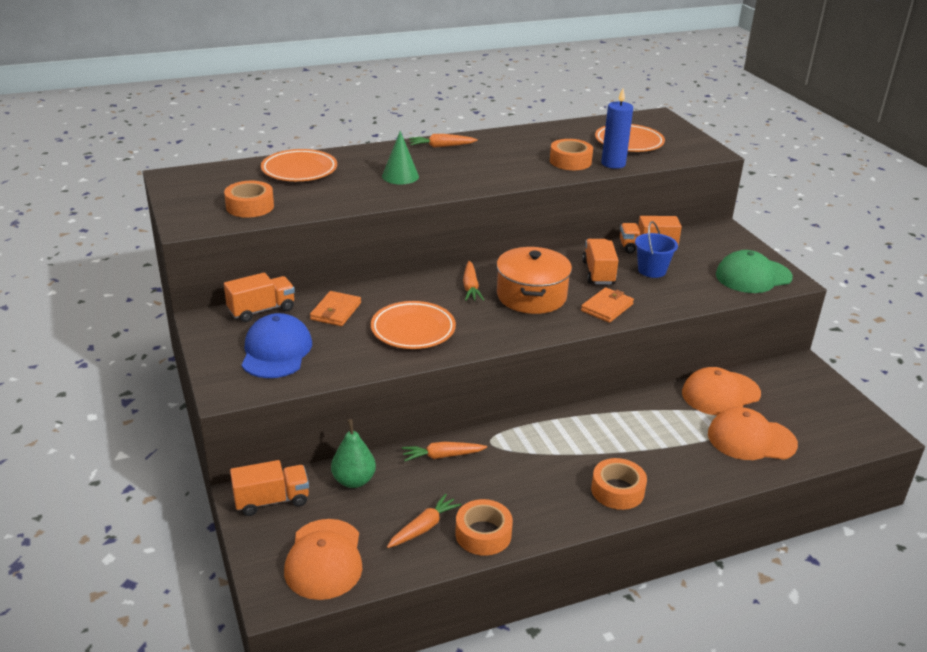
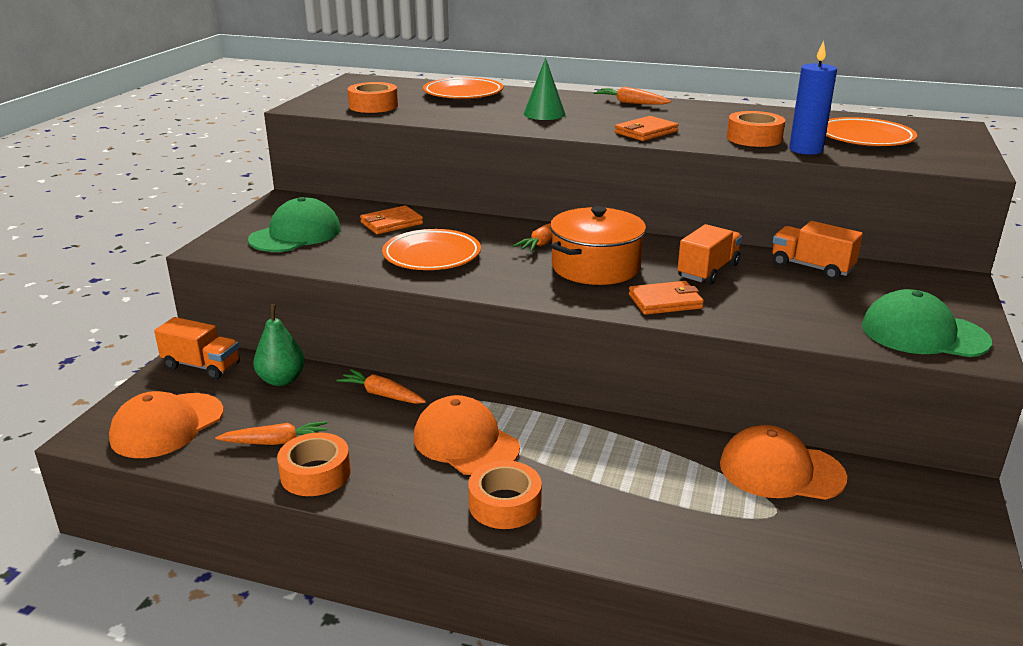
camera: 40 degrees right, 5 degrees down
orange truck [224,272,295,322] -> none
blue cap [242,313,312,378] -> green cap [248,197,341,252]
blue bucket [635,221,678,278] -> none
orange cap [708,407,798,460] -> orange cap moved to [414,395,520,475]
none -> orange wallet [615,116,679,141]

